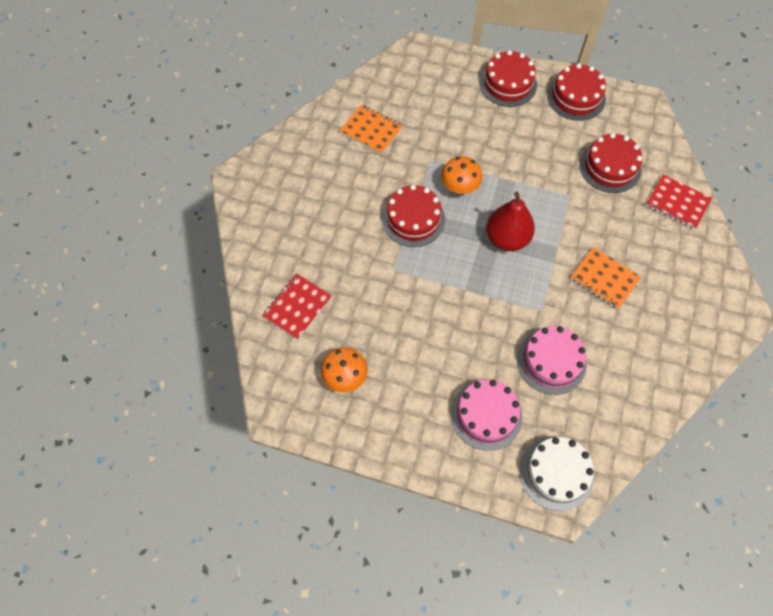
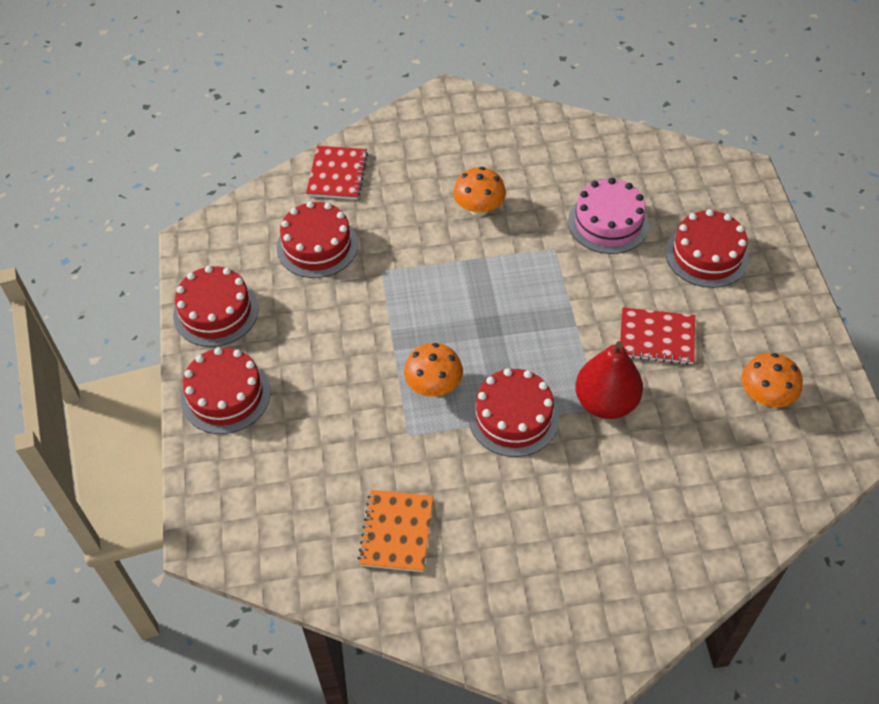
camera: 115 degrees left, 10 degrees down
red notebook [262,274,332,339] -> red notebook moved to [620,308,695,365]
pink cake [451,379,523,451] -> red cake [666,209,749,288]
red pear [486,191,535,251] -> red pear moved to [575,341,643,419]
white cake [519,436,594,511] -> none
orange notebook [570,247,641,309] -> orange mushroom [453,167,506,216]

